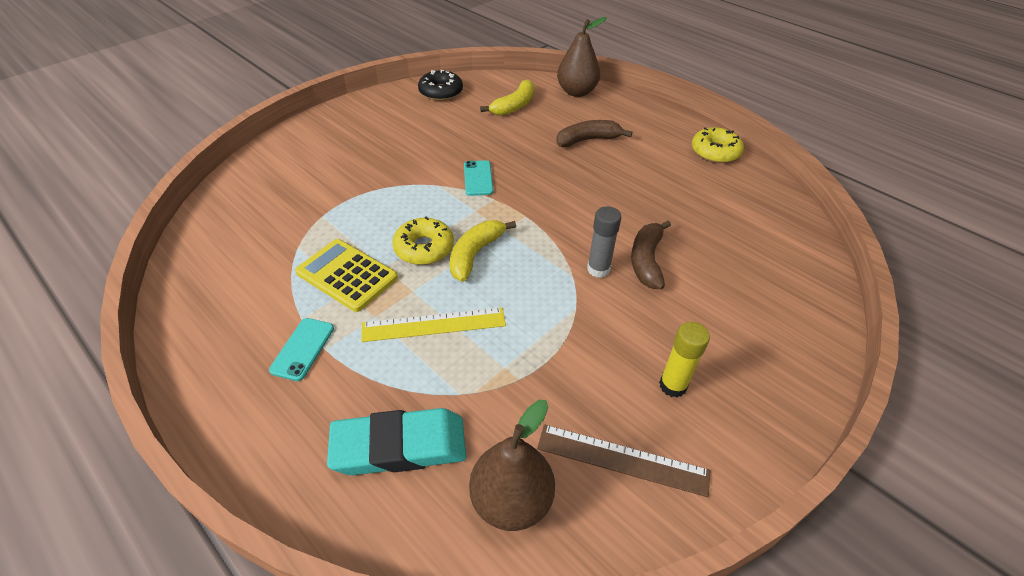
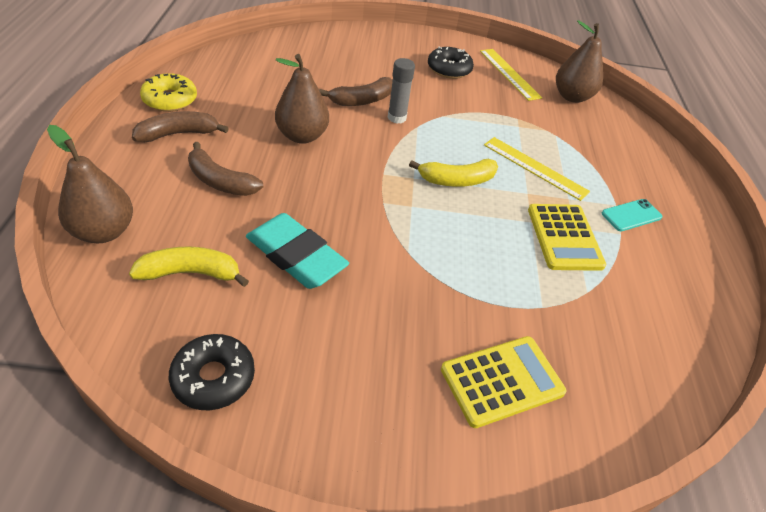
camera: 135 degrees left, 0 degrees up
turquoise eraser [327,408,466,475] -> turquoise eraser moved to [246,213,349,289]
yellow donut [392,217,454,265] -> none
turquoise phone [464,160,493,196] -> none
brown ruler [537,424,710,497] -> yellow ruler [480,49,542,101]
yellow glue stick [659,322,710,398] -> black donut [428,47,474,79]
none -> brown banana [132,111,229,142]
none -> brown pear [275,54,329,144]
none -> yellow calculator [441,336,567,428]

